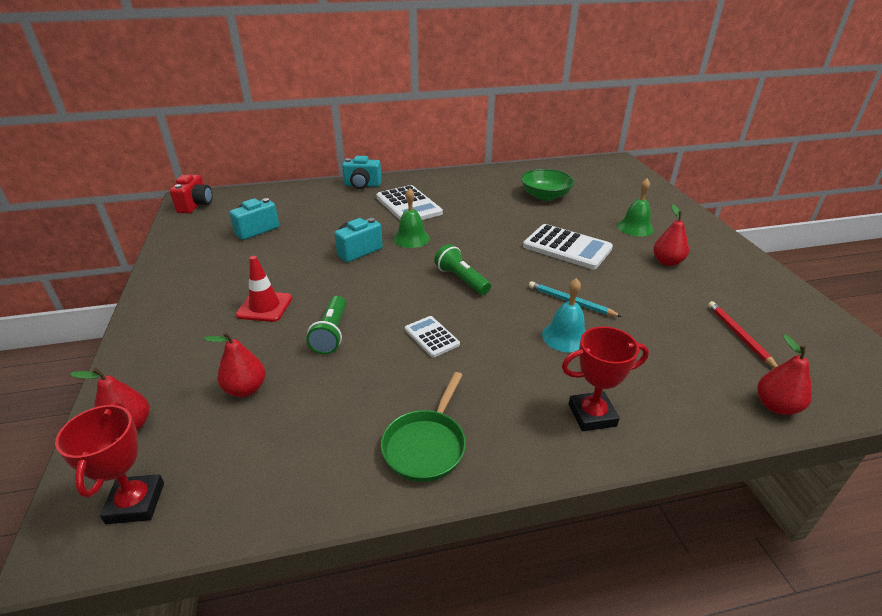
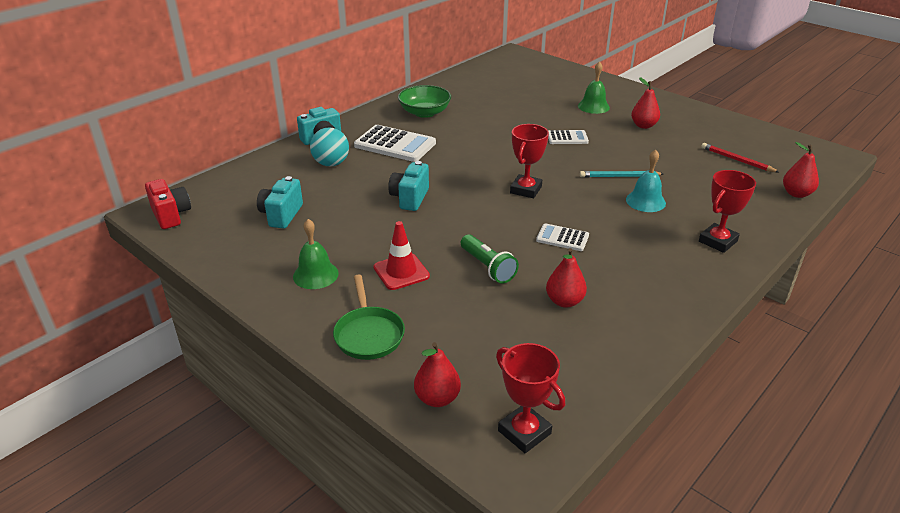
camera: 35 degrees left, 0 degrees up
red pear [204,331,265,397] -> red pear moved to [546,248,587,308]
green pan [381,372,466,482] -> green pan moved to [333,275,405,360]
green bell [393,188,430,248] -> green bell moved to [293,219,339,289]
green flashlight [434,244,491,295] -> red trophy [510,124,549,198]
green bowl [521,169,575,201] -> green bowl moved to [398,85,451,118]
white calculator [523,224,613,269] -> white calculator [548,130,589,144], size x0.55
none -> turquoise ball [310,127,349,166]

